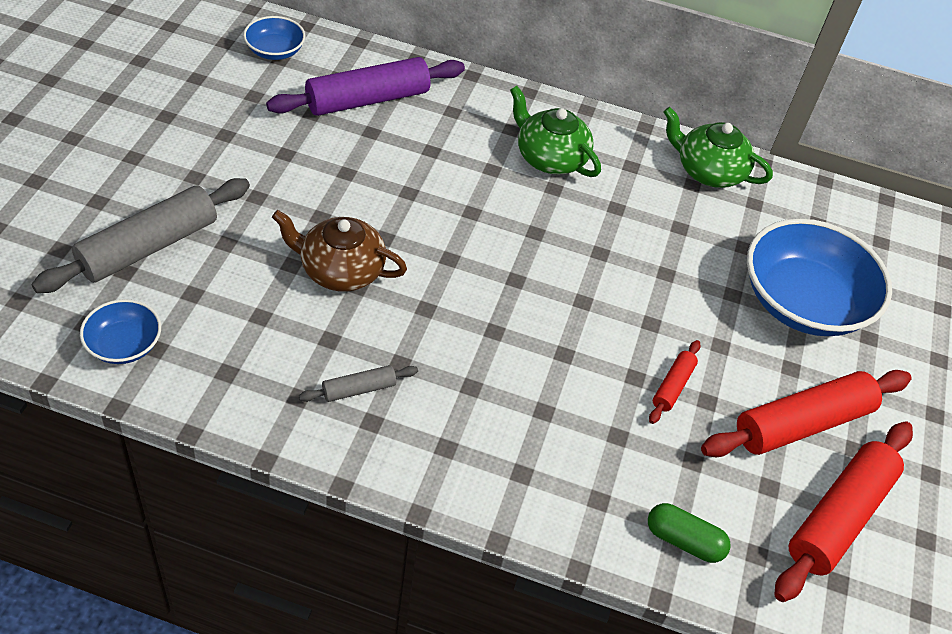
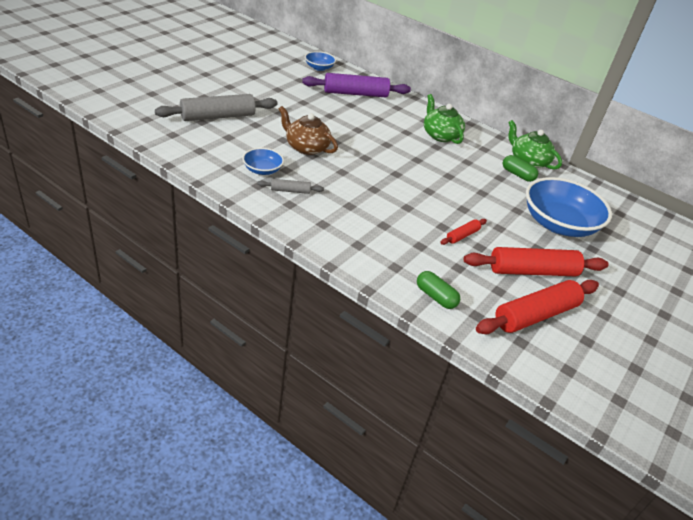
camera: 20 degrees right, 10 degrees down
blue bowl [80,299,161,364] -> blue bowl moved to [242,148,284,175]
none -> green capsule [503,155,538,182]

